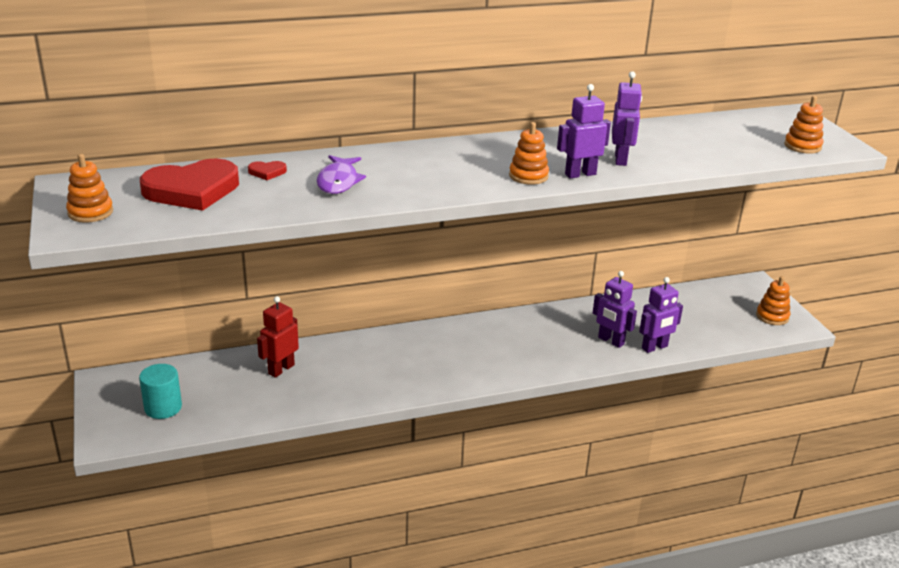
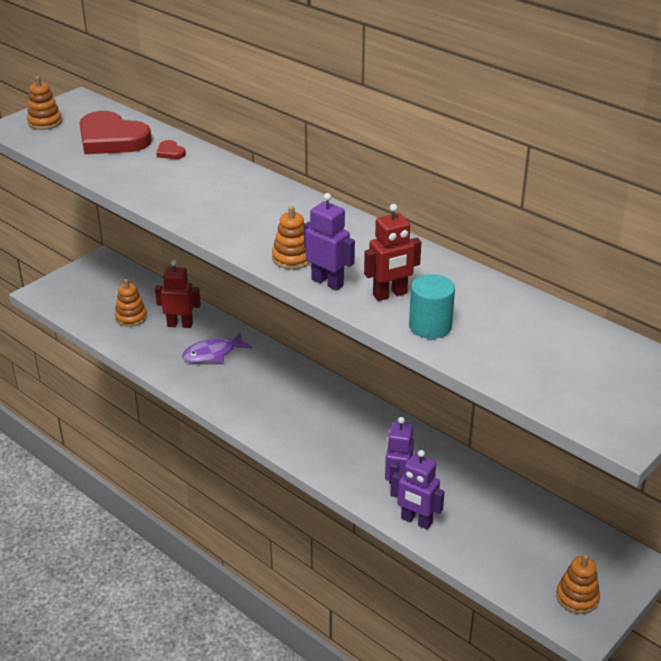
camera: 60 degrees right, 5 degrees up
turquoise cylinder [139,364,182,419] -> turquoise cylinder moved to [409,274,455,339]
purple fish [317,155,366,194] -> purple fish moved to [182,332,252,363]
purple robot [612,71,642,166] -> red robot [364,204,421,301]
orange stacking toy [784,96,823,154] -> orange stacking toy moved to [115,279,147,327]

